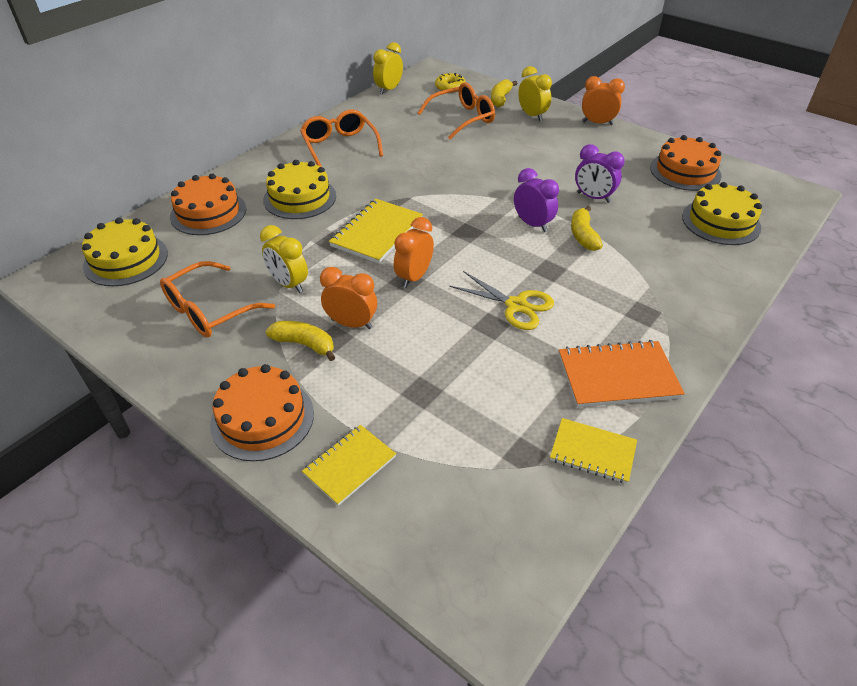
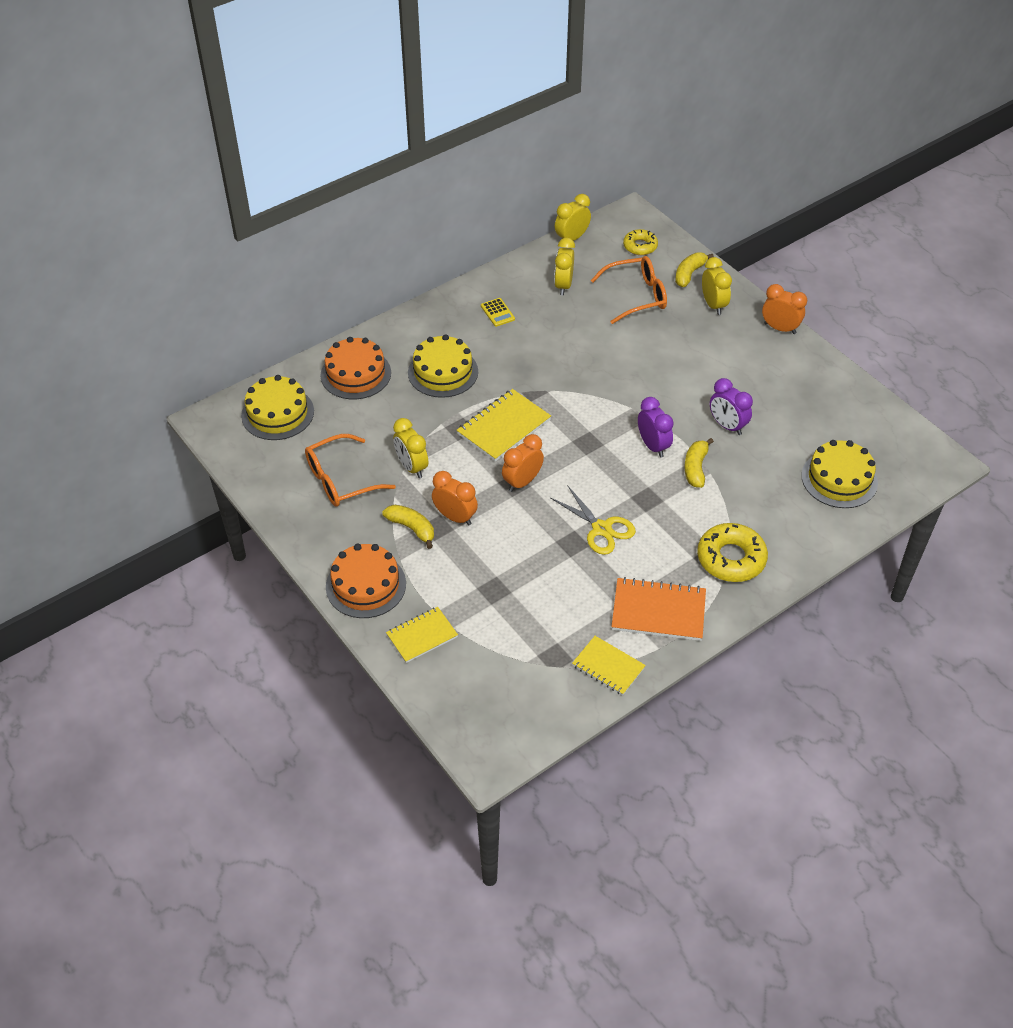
camera: 15 degrees right, 5 degrees up
orange glasses [300,109,383,167] -> yellow calculator [481,298,515,327]
orange cake [650,135,722,191] -> none
none -> yellow clock [554,238,575,295]
none -> yellow donut [697,523,768,582]

